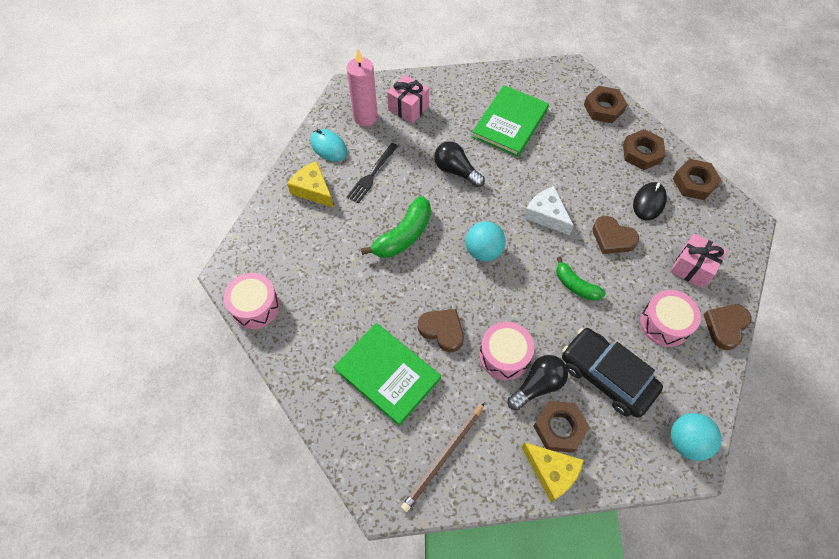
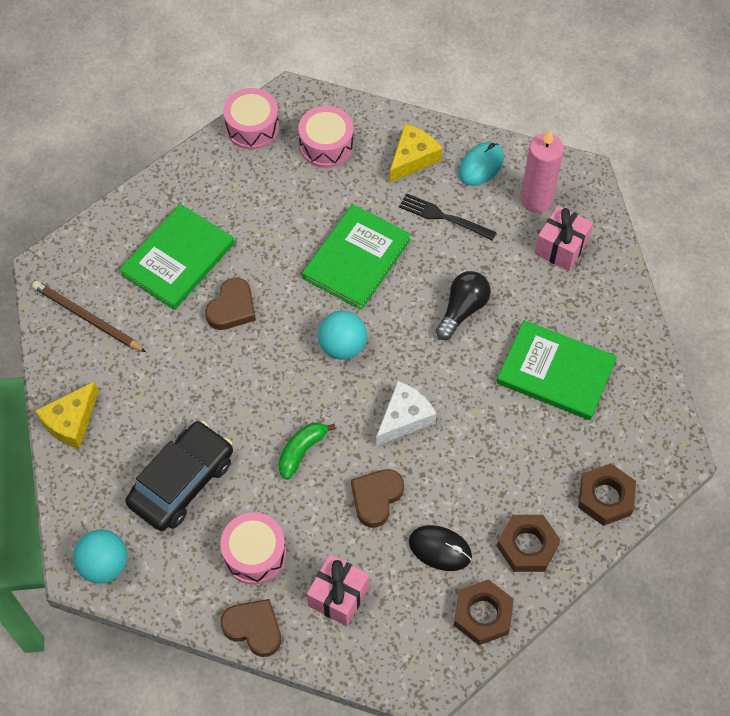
camera: 85 degrees right, 0 degrees up
green banana [361,196,431,258] -> green book [302,204,411,310]
pink drum [479,322,534,380] -> pink drum moved to [298,106,353,168]
black light bulb [507,355,568,411] -> none
brown nut [533,401,590,453] -> none

